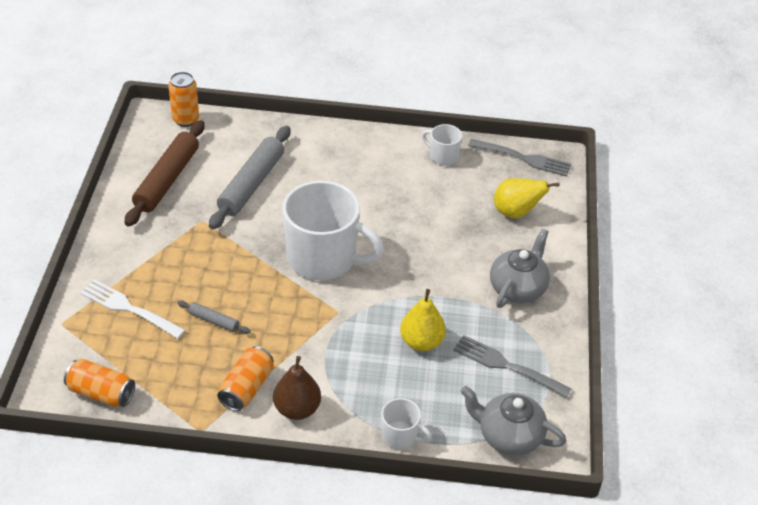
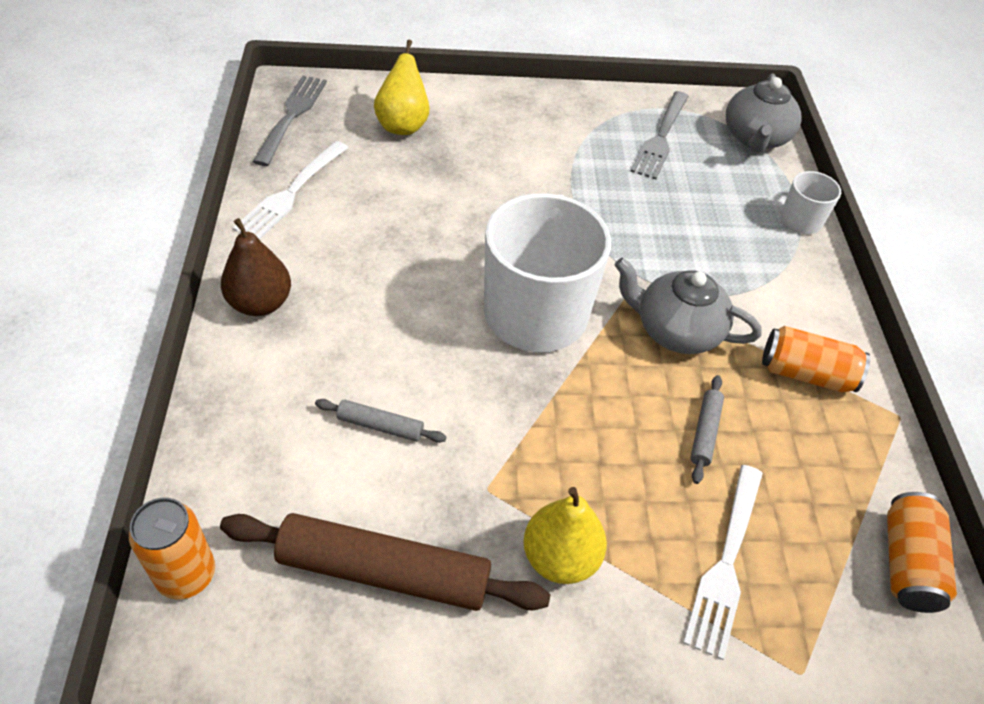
camera: 100 degrees left, 5 degrees up
grey rolling pin [209,126,290,230] -> grey rolling pin [315,399,446,443], size x0.46
brown pear [273,356,321,420] -> brown pear moved to [221,218,291,316]
yellow pear [400,289,446,351] -> yellow pear moved to [523,487,607,584]
white mug [422,124,462,166] -> white fork [233,141,348,240]
grey teapot [490,229,550,308] -> grey teapot moved to [615,257,762,354]

